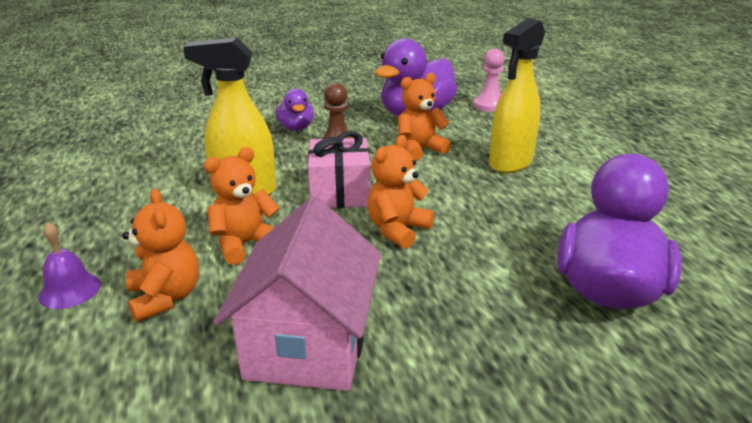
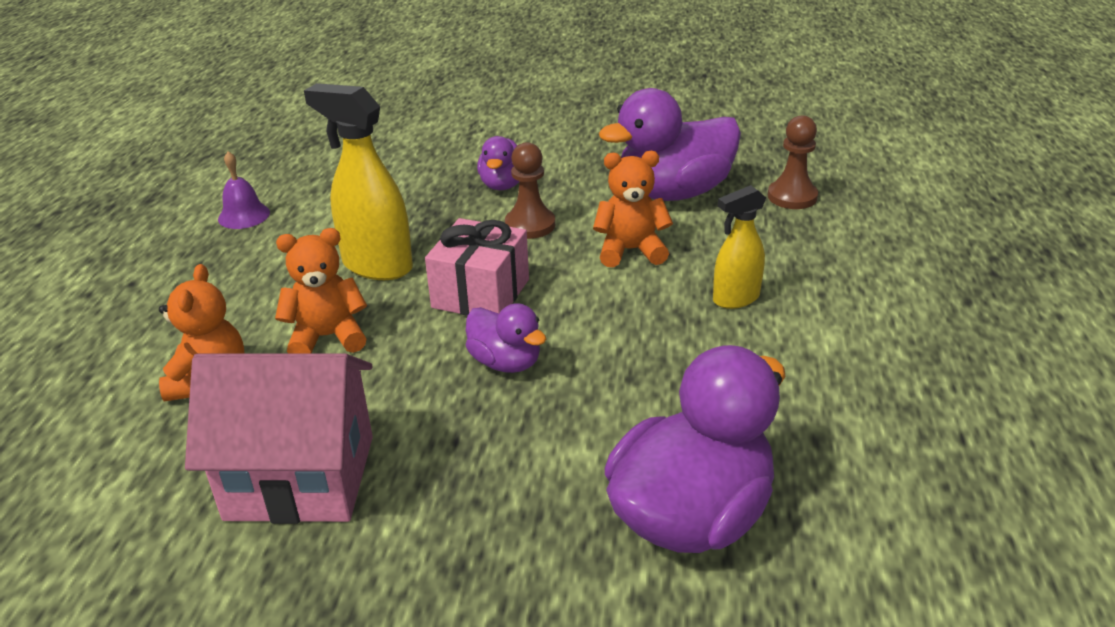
camera: 25 degrees right, 5 degrees up
purple bell [39,222,101,309] -> purple bell moved to [218,151,270,229]
pink house [214,196,381,391] -> pink house turned 60 degrees clockwise [185,353,373,524]
orange teddy bear [367,135,434,249] -> purple duck [466,303,546,373]
pink pawn [473,48,505,112] -> brown pawn [768,115,818,209]
yellow spray bottle [489,18,545,173] -> yellow spray bottle [713,185,766,309], size x0.62

